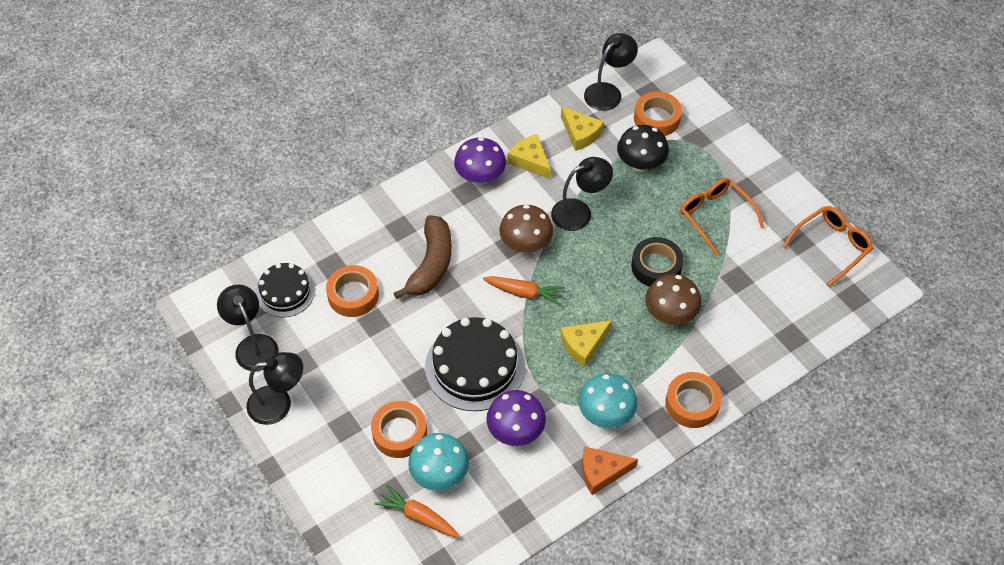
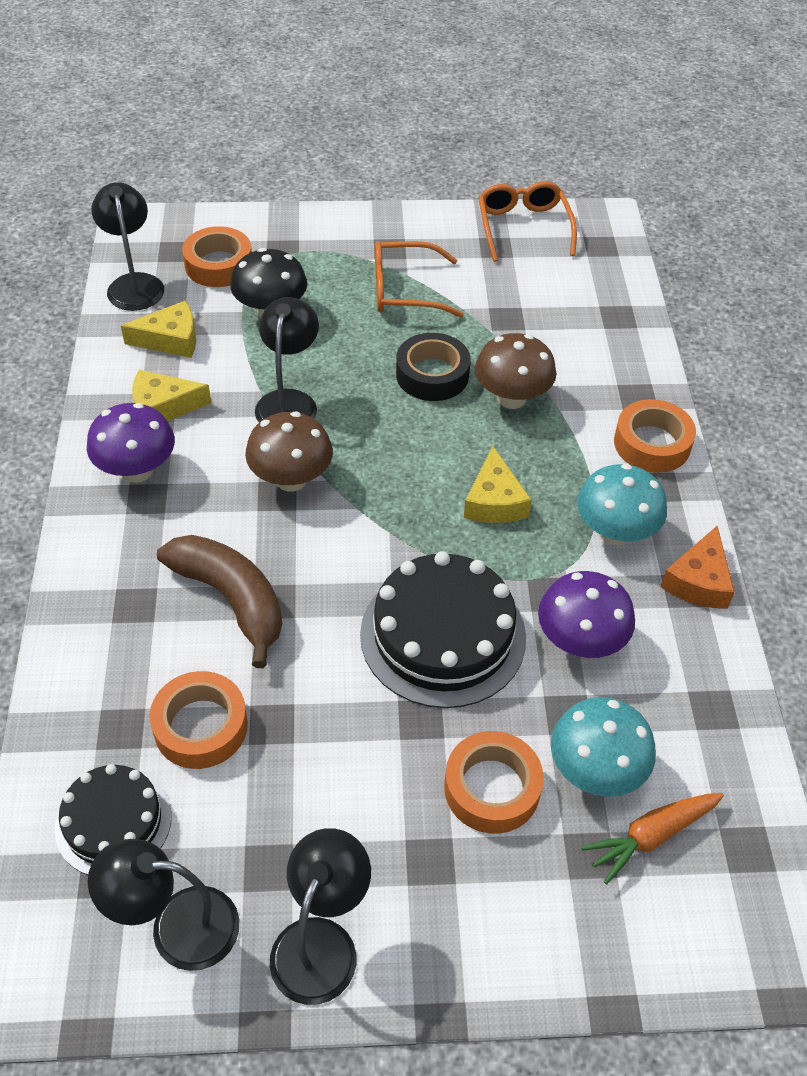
camera: 60 degrees left, 5 degrees down
orange carrot [483,276,565,305] -> none

